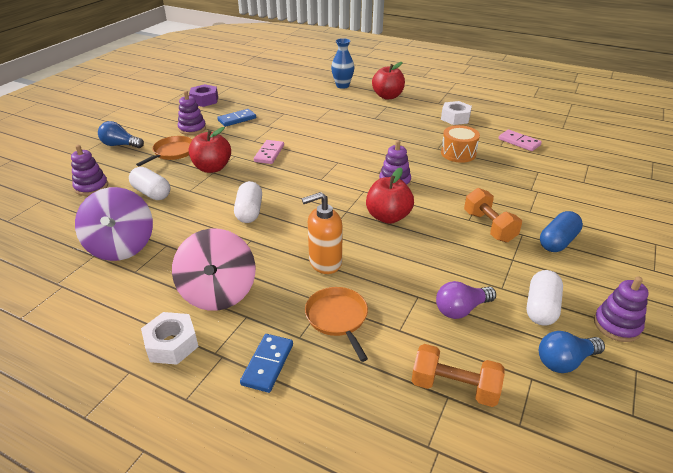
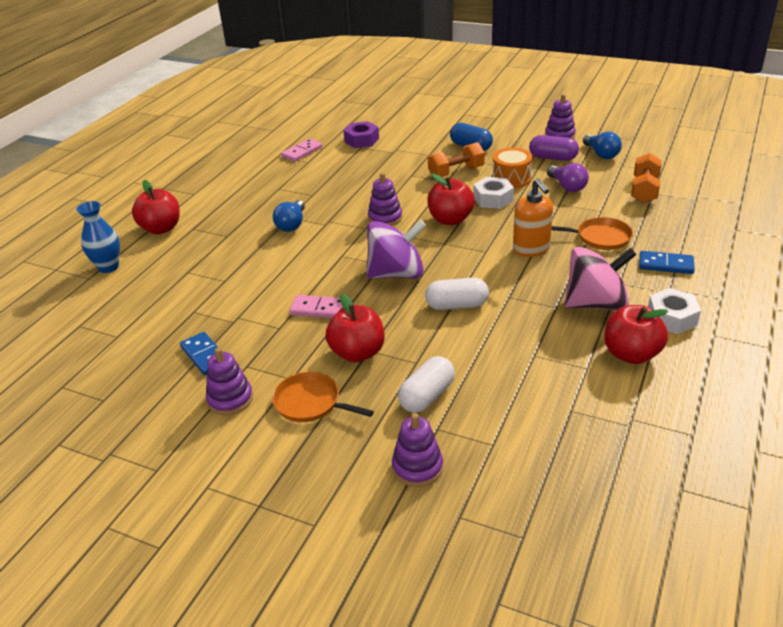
camera: 90 degrees left, 0 degrees up
purple spinning top [75,187,153,261] -> purple spinning top moved to [366,220,426,279]
blue light bulb [98,121,144,148] -> blue light bulb moved to [273,200,305,232]
purple nut [189,84,218,107] -> purple nut moved to [343,121,379,148]
orange pan [305,287,368,362] -> orange pan turned 150 degrees counterclockwise [551,217,633,250]
white nut [441,101,472,125] -> white nut moved to [474,177,514,209]
orange drum [441,125,480,163] -> orange drum moved to [492,148,532,189]
white capsule [527,270,563,326] -> purple capsule [529,135,579,161]
none -> red apple [604,305,669,364]

